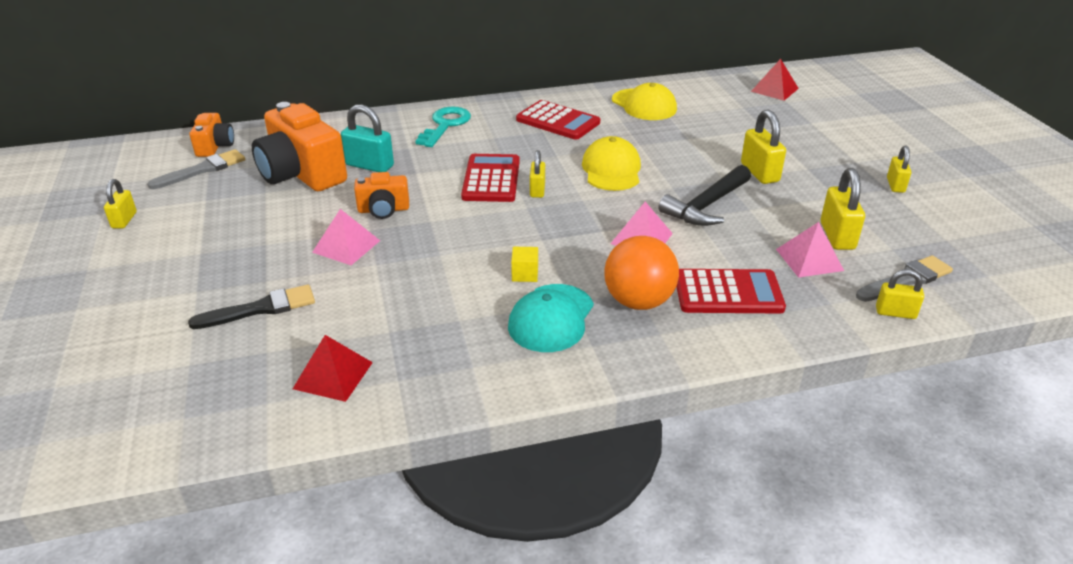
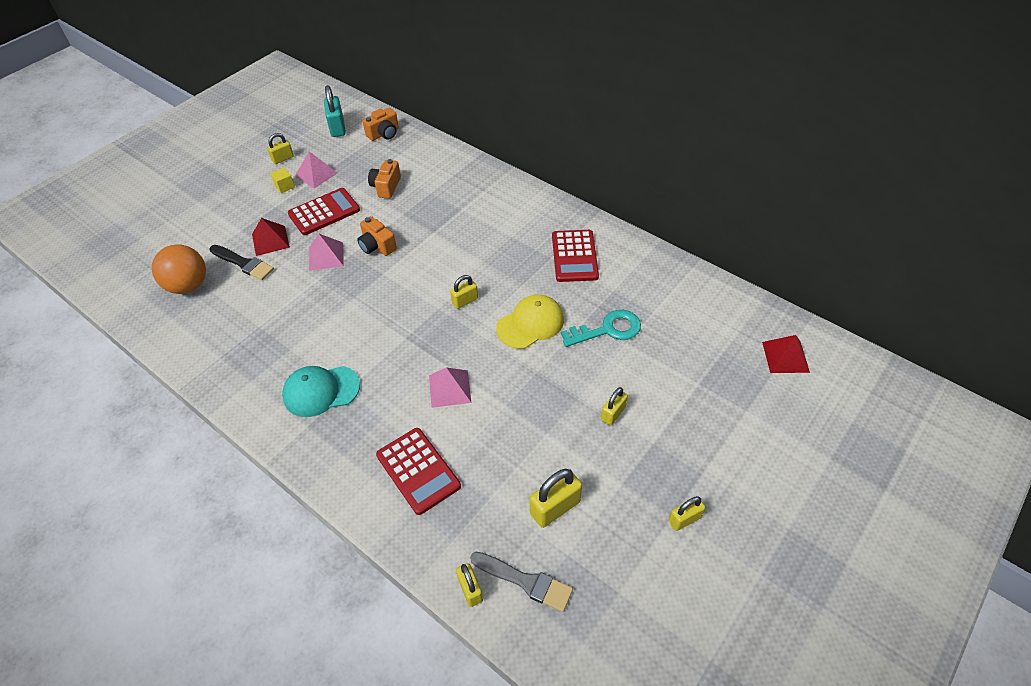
camera: 55 degrees right, 15 degrees up
grey brush [147,149,245,189] -> none
orange camera [252,102,347,191] -> orange camera [368,159,401,199], size x0.52
red pyramid [293,335,373,402] -> red pyramid moved to [252,218,290,256]
turquoise padlock [341,104,394,172] -> turquoise padlock moved to [324,85,346,137]
turquoise key [415,106,471,147] -> turquoise key moved to [561,310,641,347]
red calculator [461,154,520,202] -> red calculator moved to [288,188,360,235]
yellow cube [511,247,538,282] -> yellow cube moved to [270,167,295,193]
orange ball [604,236,679,310] -> orange ball moved to [152,244,206,294]
yellow cap [612,83,677,120] -> none
black hammer [658,165,751,226] -> none
yellow padlock [741,110,786,184] -> yellow padlock [601,387,628,426], size x0.63
pink pyramid [776,222,844,278] -> pink pyramid moved to [295,152,337,189]

